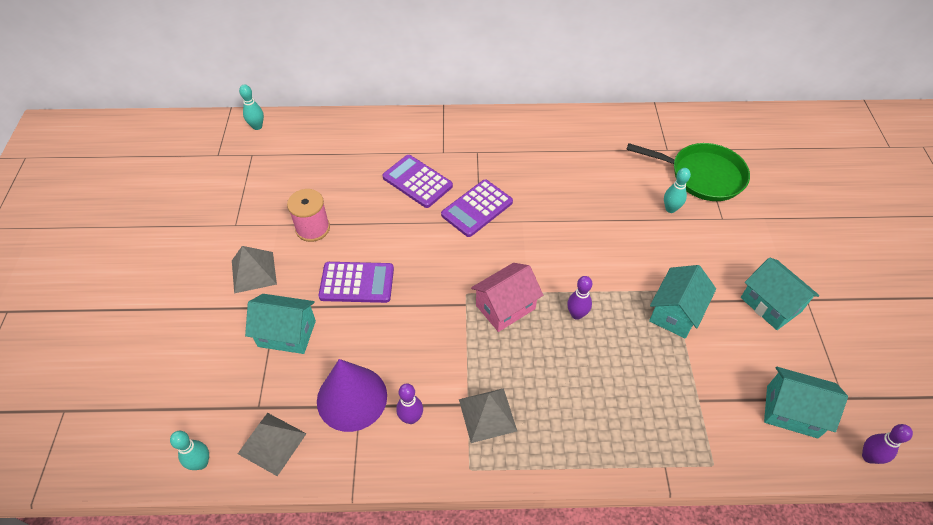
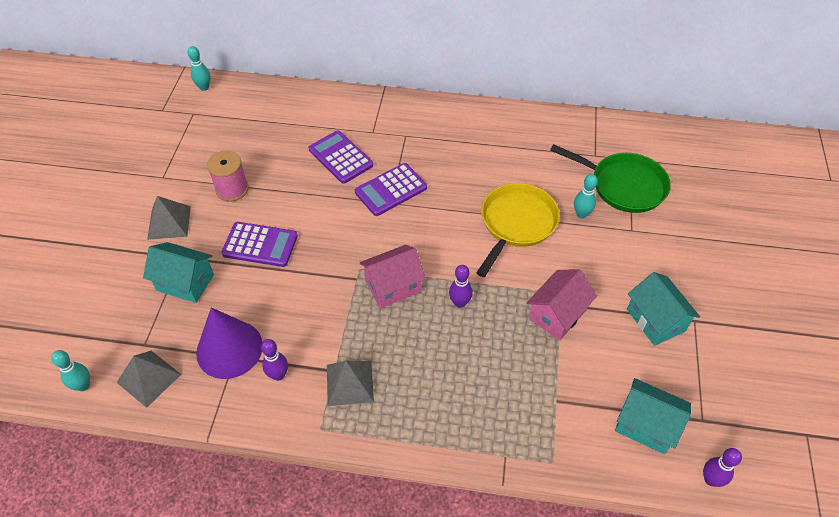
camera: 10 degrees right, 0 degrees up
turquoise house [649,265,716,339] -> pink house [527,270,597,341]
none -> yellow pan [476,183,560,277]

